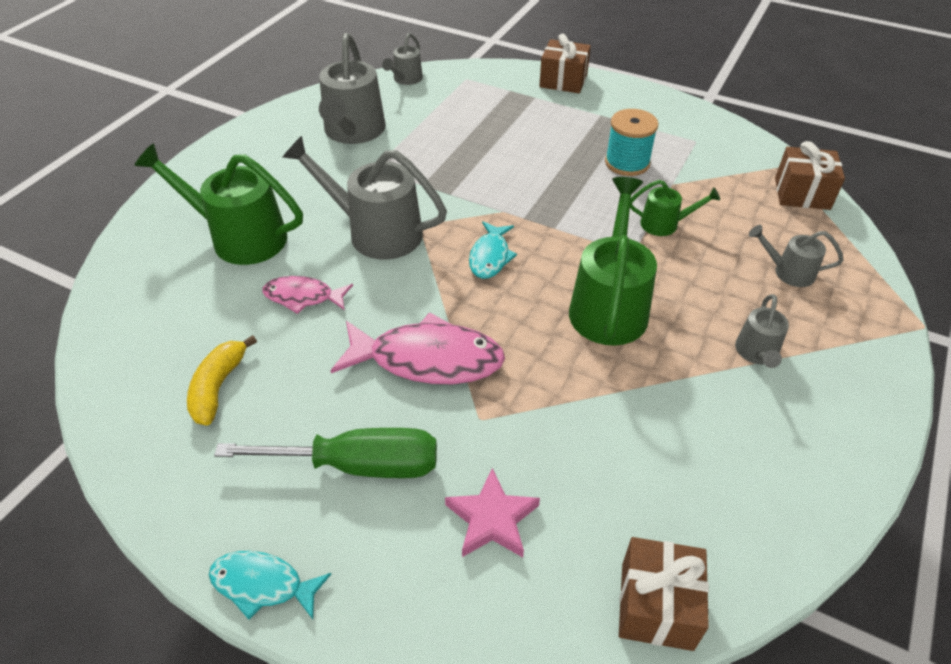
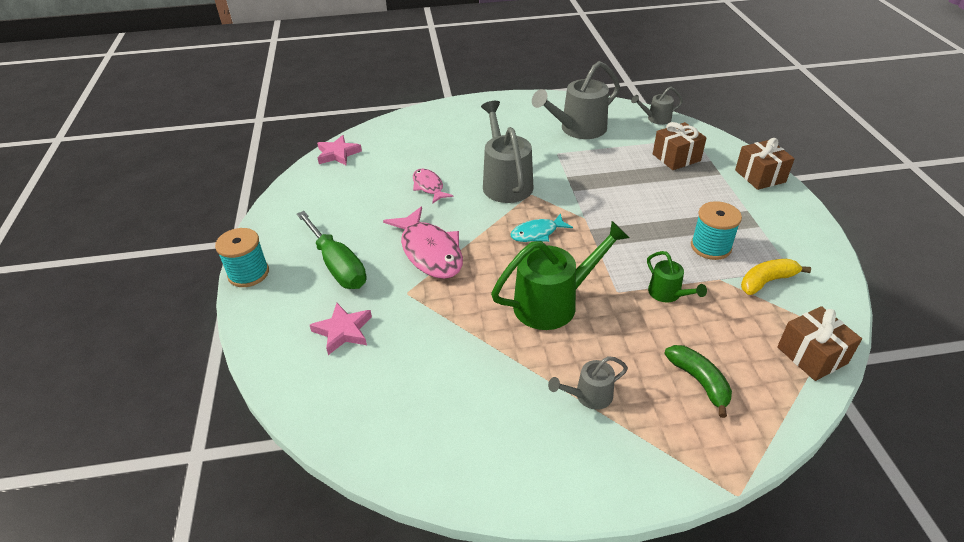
camera: 55 degrees right, 5 degrees down
green watering can [134,143,303,265] -> none
yellow banana [187,335,257,425] -> yellow banana moved to [741,259,811,295]
turquoise fish [209,551,331,620] -> turquoise spool [215,228,269,287]
brown gift [619,537,709,651] -> brown gift moved to [653,122,707,170]
grey watering can [749,225,844,287] -> green banana [664,345,732,418]
none -> pink star [317,135,362,165]

